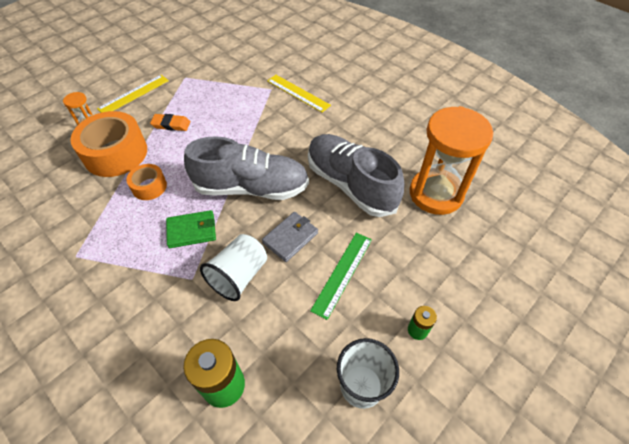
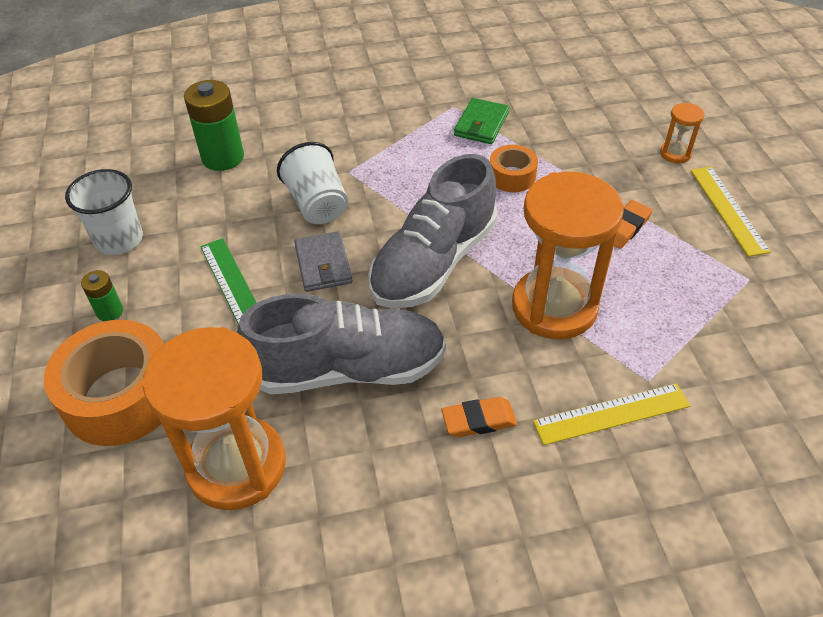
camera: 125 degrees right, 5 degrees down
orange tape [70,111,147,177] -> orange tape moved to [43,320,164,446]
green wallet [166,210,216,248] -> green wallet moved to [454,98,509,144]
none -> orange eraser [441,397,517,437]
none -> orange hourglass [512,172,624,339]

